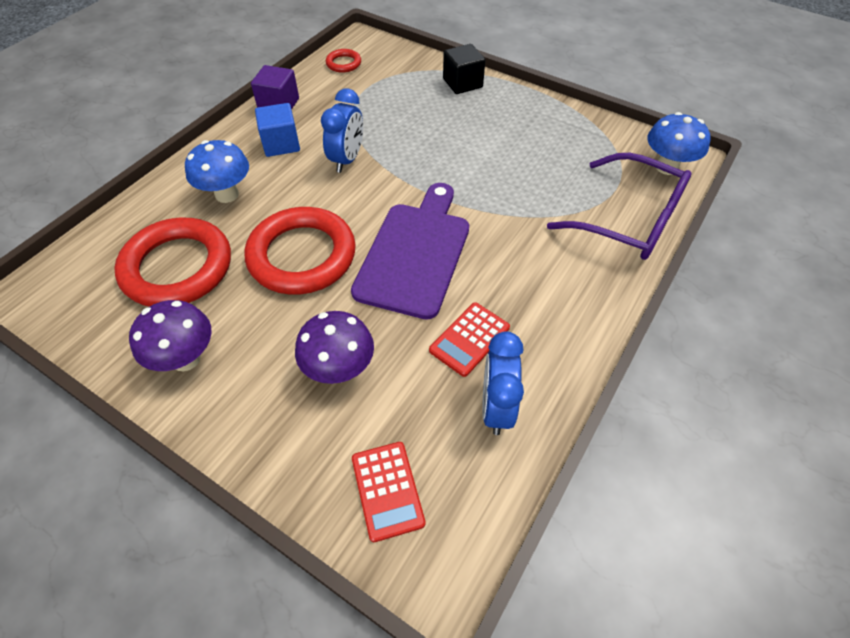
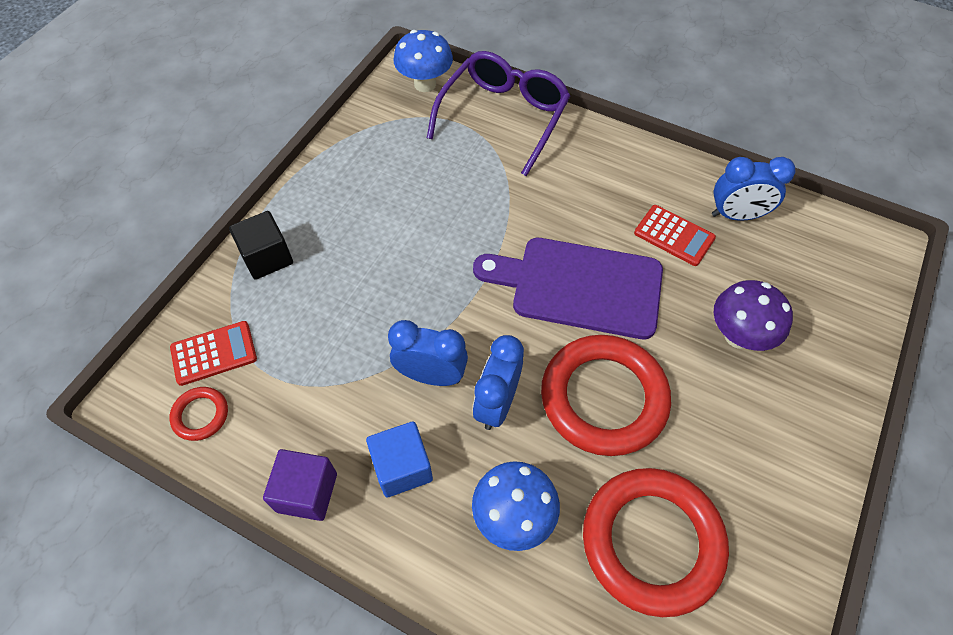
camera: 95 degrees left, 5 degrees up
purple mushroom [129,300,212,371] -> none
red calculator [352,442,426,542] -> red calculator moved to [170,321,257,386]
none -> blue clock [473,335,524,430]

